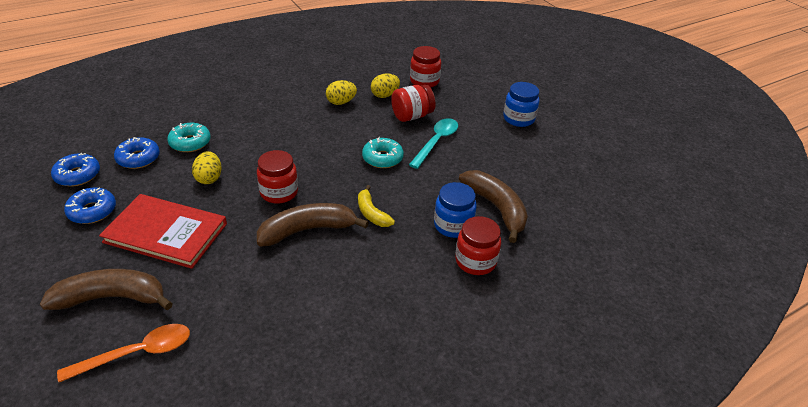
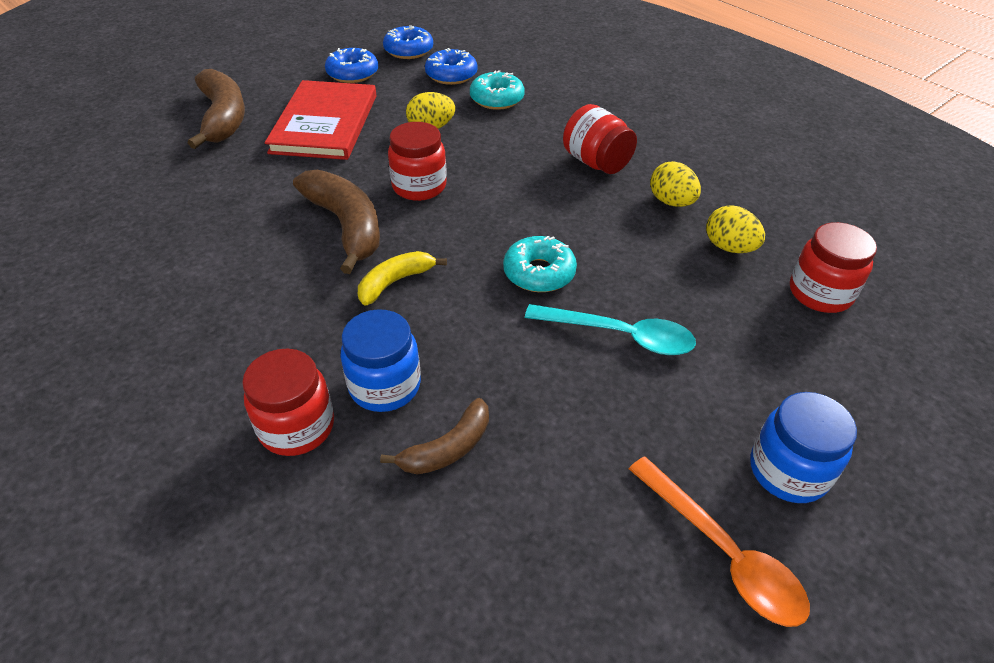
camera: 80 degrees right, 5 degrees up
orange spoon [57,324,190,382] -> orange spoon moved to [629,456,810,627]
red jar [391,85,436,122] -> red jar moved to [563,104,637,174]
brown banana [459,170,528,243] -> brown banana [380,398,489,475], size x0.59

